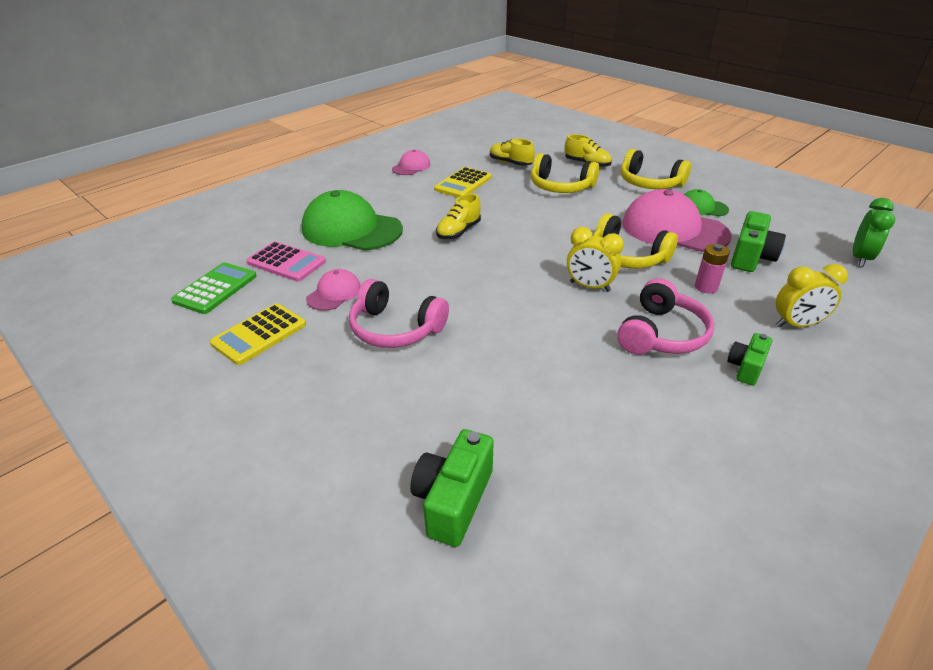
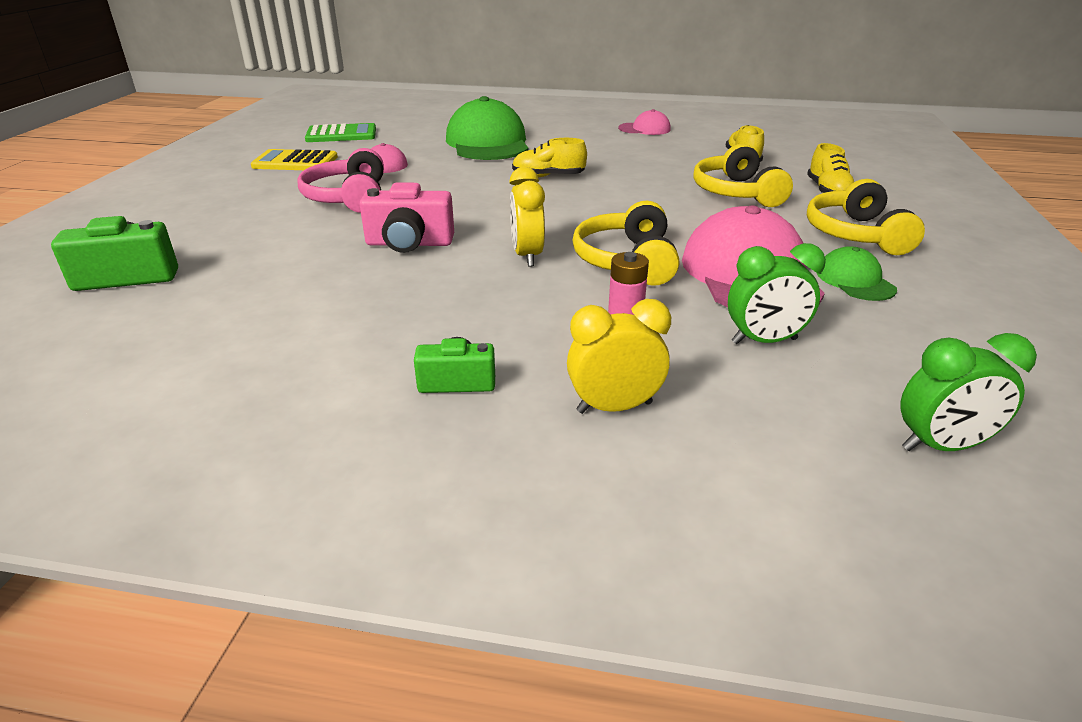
camera: 55 degrees right, 5 degrees down
pink calculator [246,241,326,282] -> none
yellow calculator [434,167,492,197] -> none
pink headphones [617,278,714,354] -> none
green camera [731,211,786,272] -> green clock [728,243,826,344]
yellow clock [776,264,848,328] -> yellow clock turned 120 degrees clockwise [567,299,671,414]
none -> pink camera [360,183,454,253]

